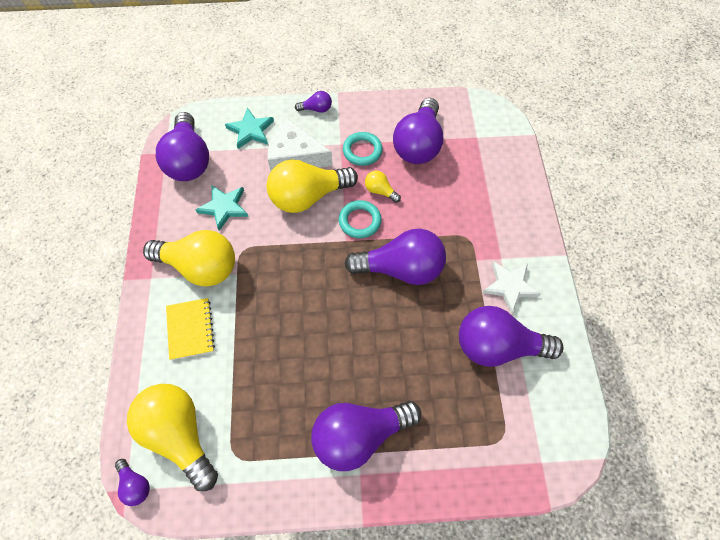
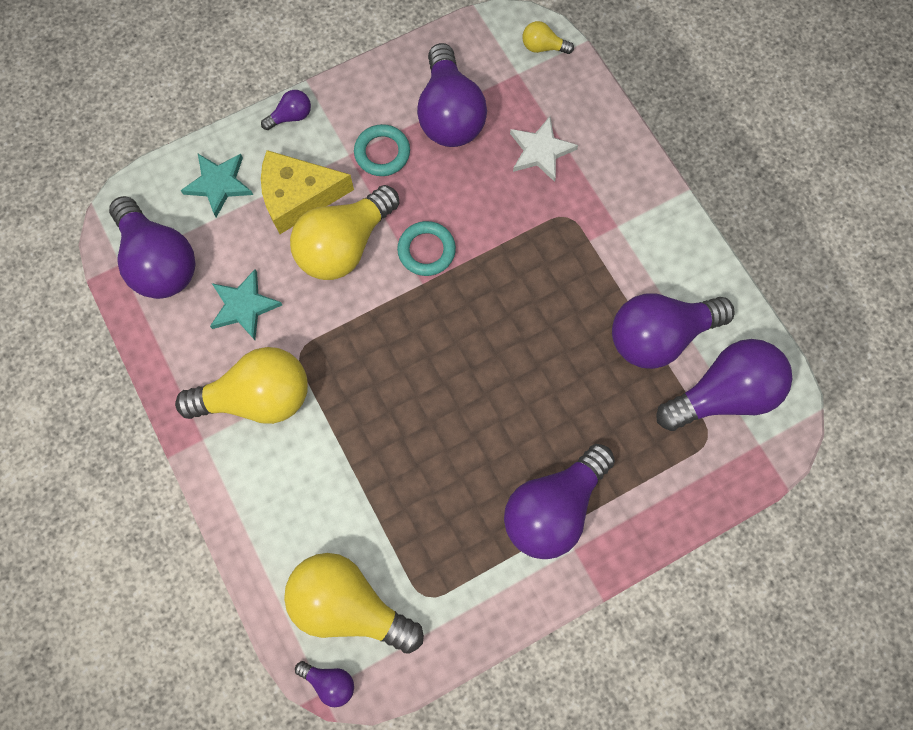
camera: 25 degrees left, 10 degrees up
yellow notebook [166,298,215,360] -> none
white cheese [268,118,333,171] -> yellow cheese [261,150,354,234]
purple light bulb [344,229,446,285] -> purple light bulb moved to [656,339,792,431]
yellow light bulb [365,171,401,203] -> yellow light bulb moved to [522,21,574,54]
white star [483,261,541,314] -> white star moved to [510,116,578,182]

